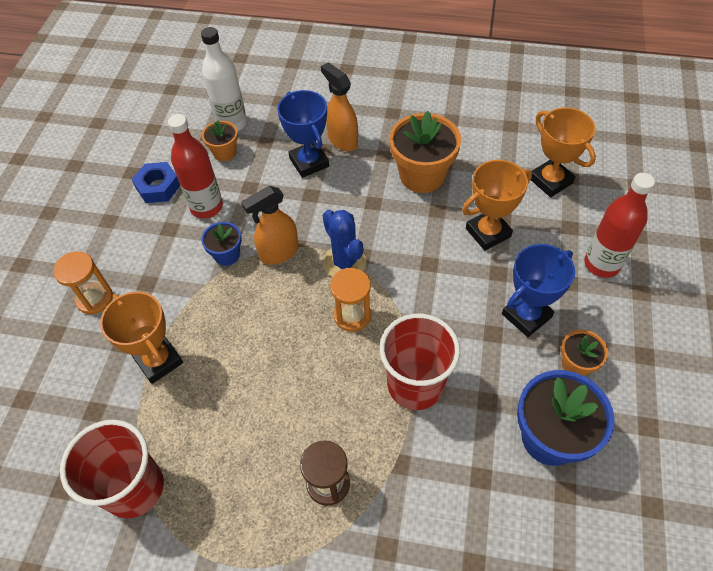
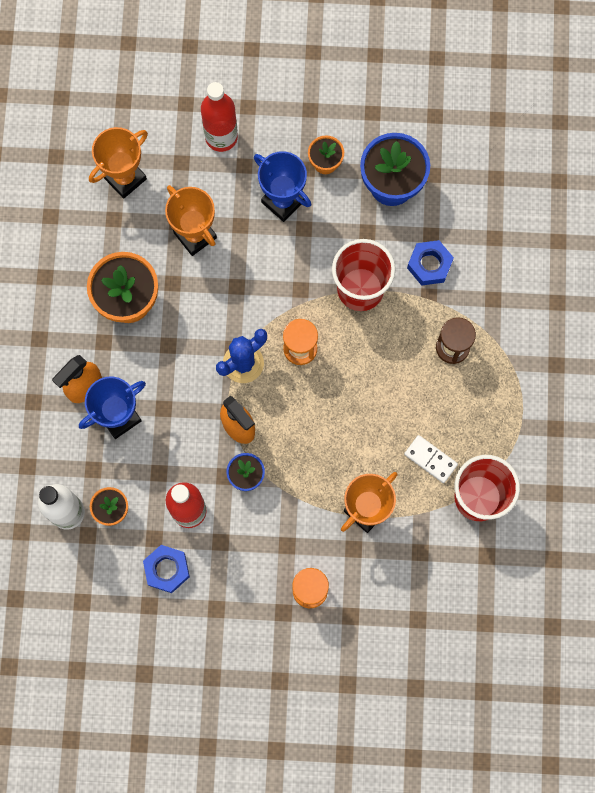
camera: 100 degrees left, 20 degrees up
none -> white domino [404,435,458,483]
none -> blue nut [407,240,454,286]

